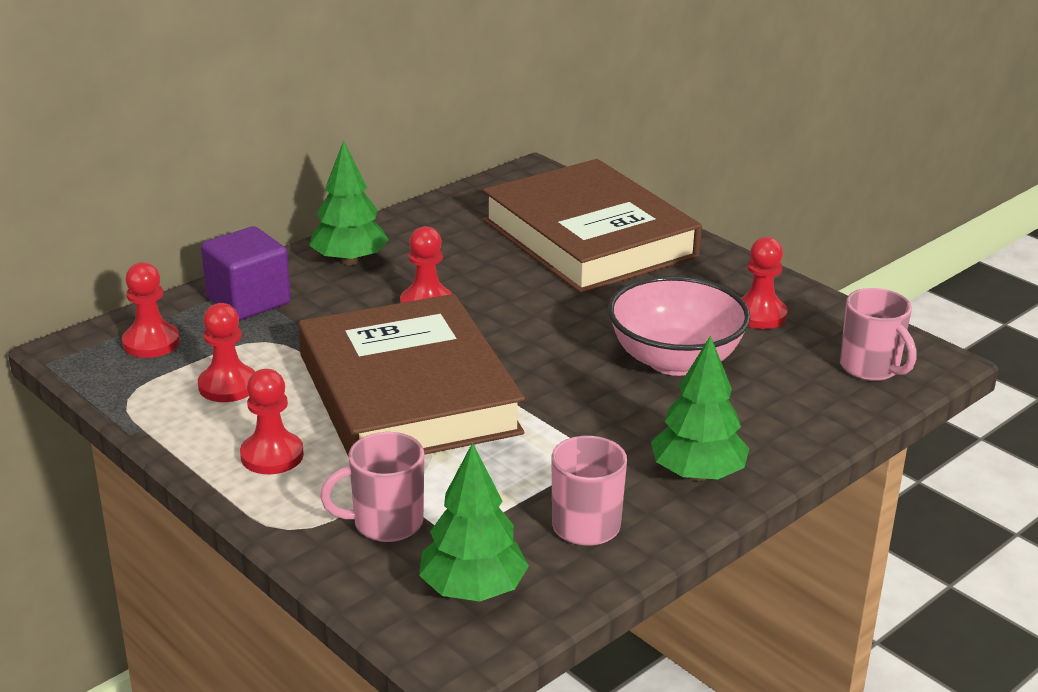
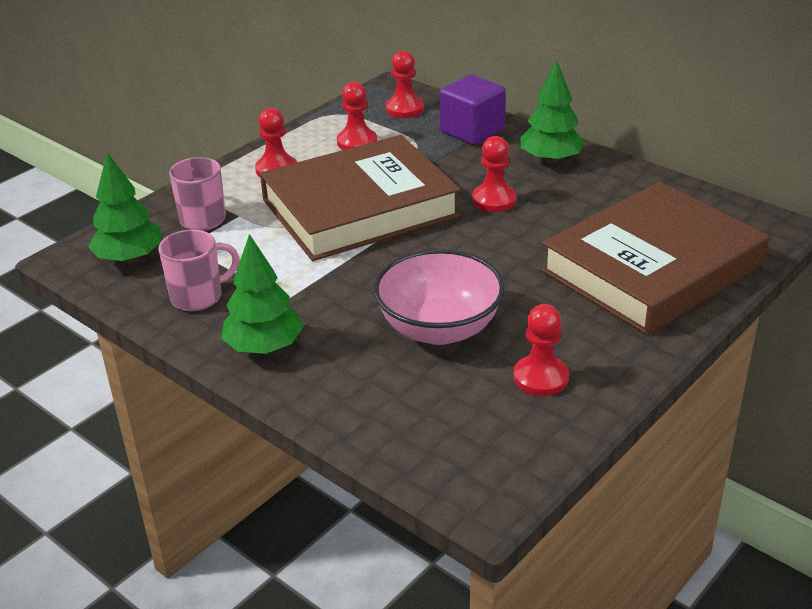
camera: 85 degrees right, 5 degrees up
pink mug [840,288,916,381] -> none

